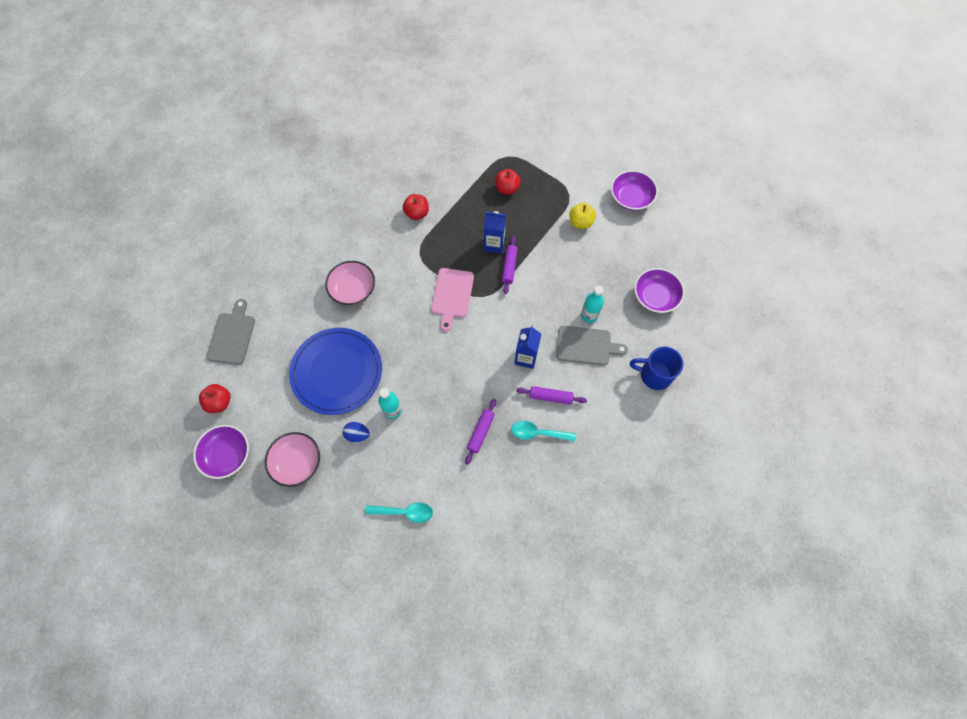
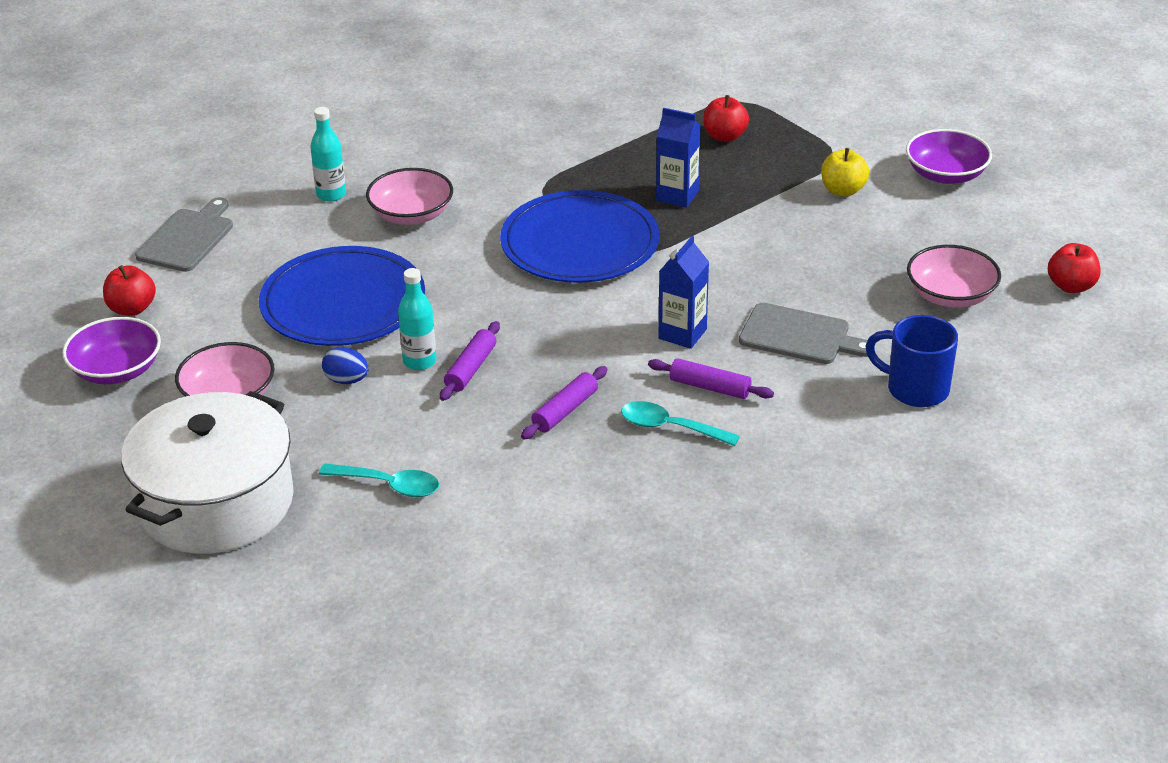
camera: 15 degrees right, 30 degrees down
red apple [403,194,429,220] -> red apple moved to [1048,243,1101,293]
pink cutting board [431,268,474,332] -> blue plate [500,190,659,283]
purple rolling pin [502,236,518,294] -> purple rolling pin moved to [440,321,500,401]
turquoise bottle [581,285,604,323] -> turquoise bottle moved to [310,107,346,202]
purple bowl [634,268,685,313] -> pink bowl [907,245,1001,308]
none -> white pot [121,391,294,554]

